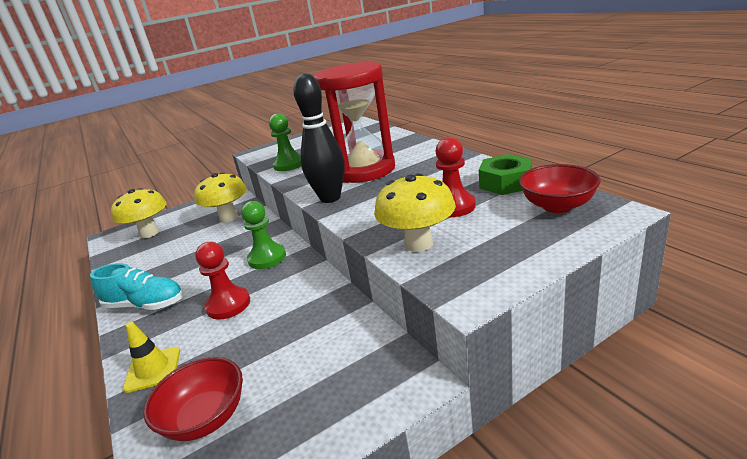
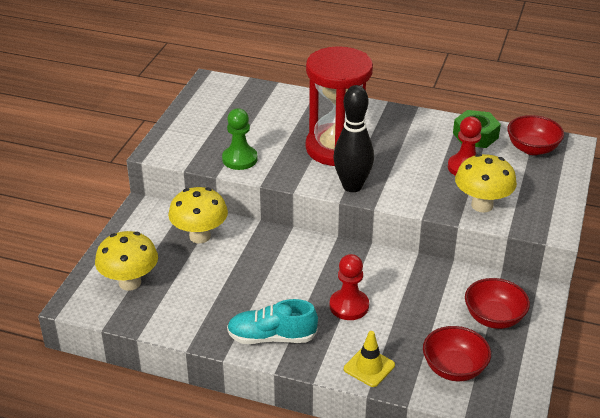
camera: 45 degrees left, 10 degrees up
turquoise shoe [90,263,183,310] -> turquoise shoe turned 150 degrees counterclockwise [227,299,318,344]
green pawn [241,201,286,269] -> none
none -> red bowl [465,278,530,329]

